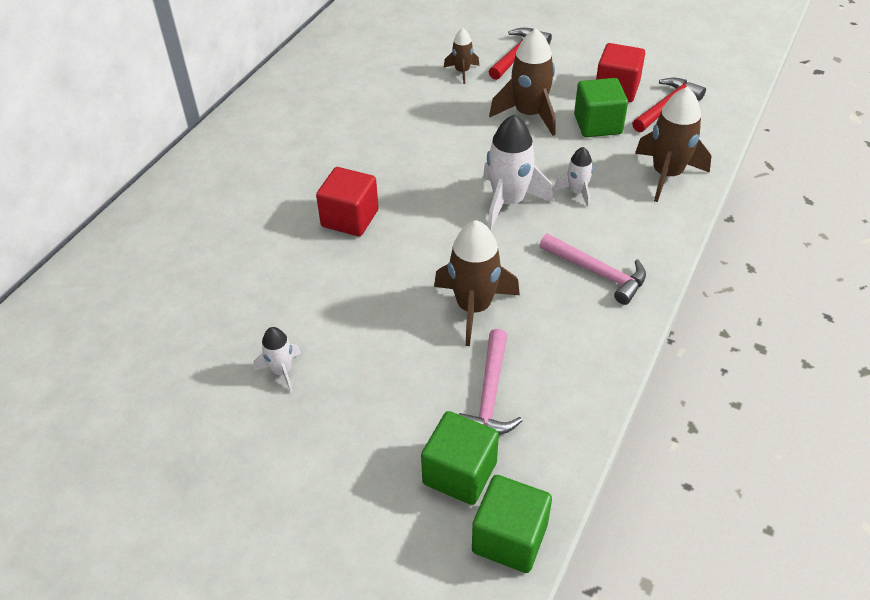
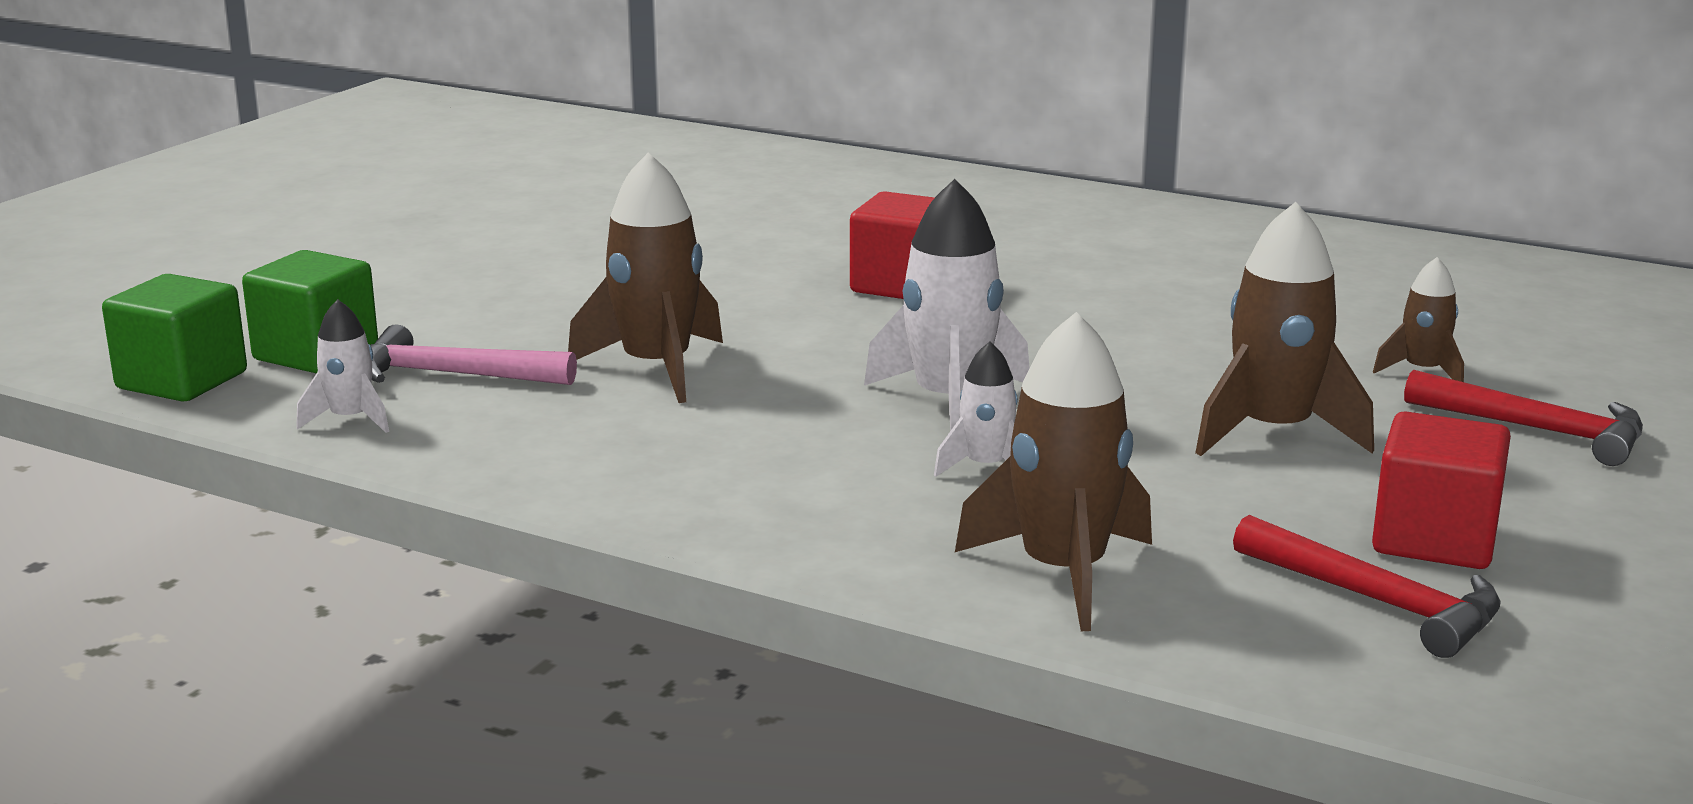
camera: 90 degrees right, 25 degrees down
white rocket [253,327,301,392] -> white rocket moved to [296,299,389,433]
pink hammer [539,234,646,305] -> none
green cube [574,78,628,137] -> none

